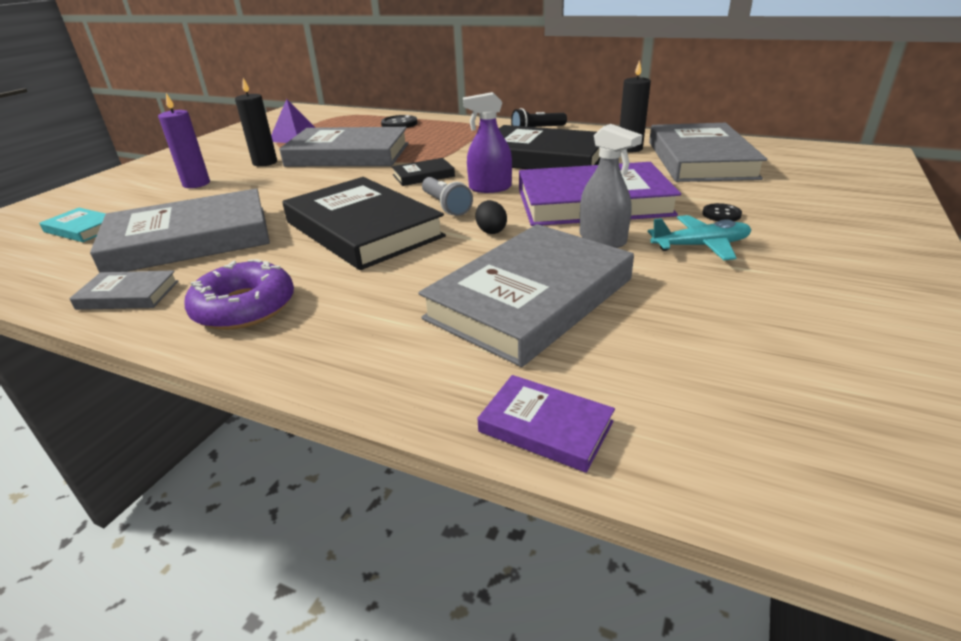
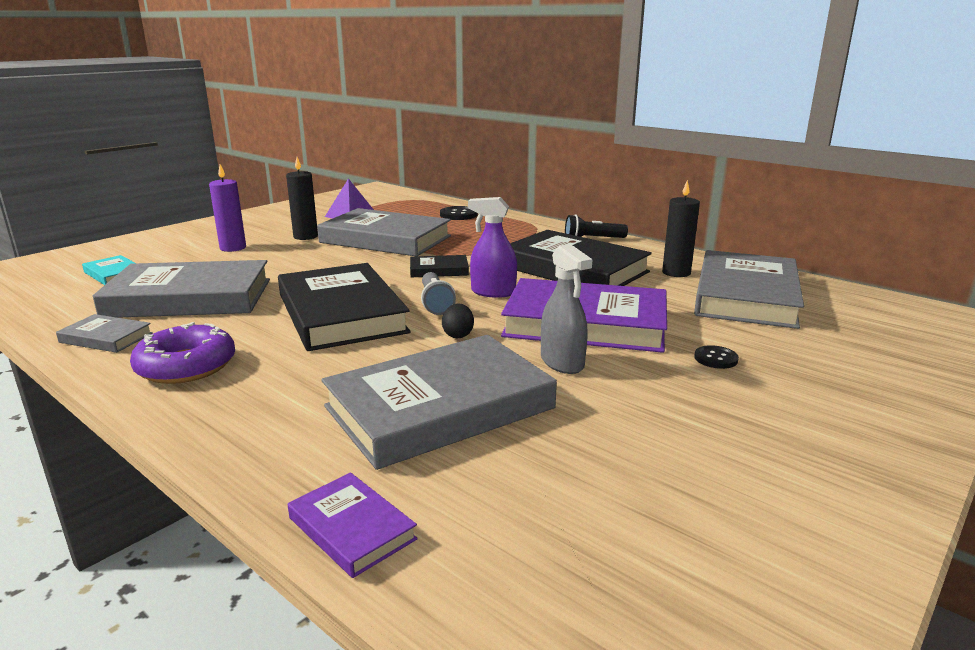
camera: 15 degrees right, 10 degrees down
turquoise plane [648,215,751,261] -> none

